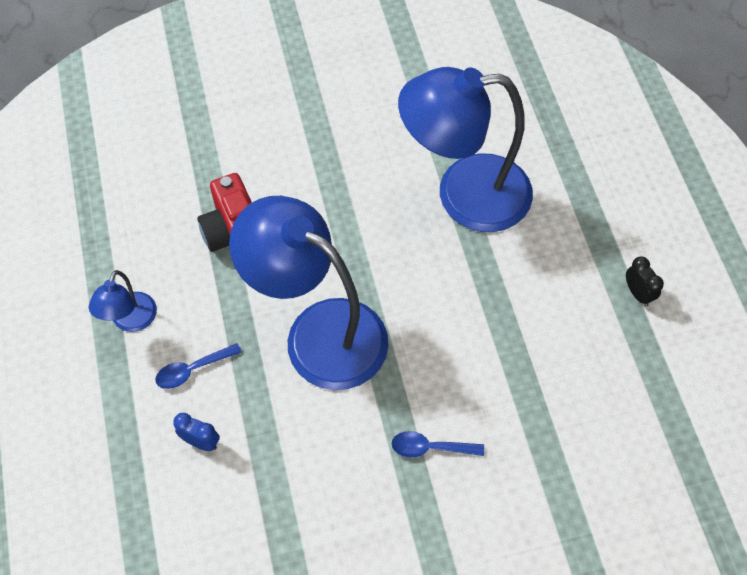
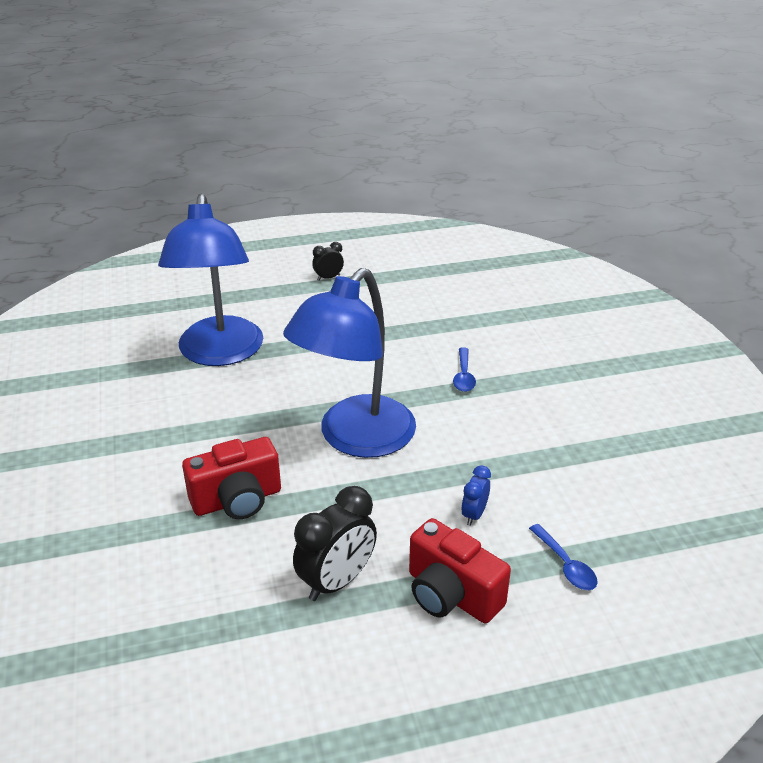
camera: 90 degrees left, 25 degrees down
blue lamp [89,270,157,332] -> black clock [293,486,377,601]
blue spoon [155,343,242,389] -> blue spoon moved to [529,524,597,590]
none -> red camera [409,518,511,623]

